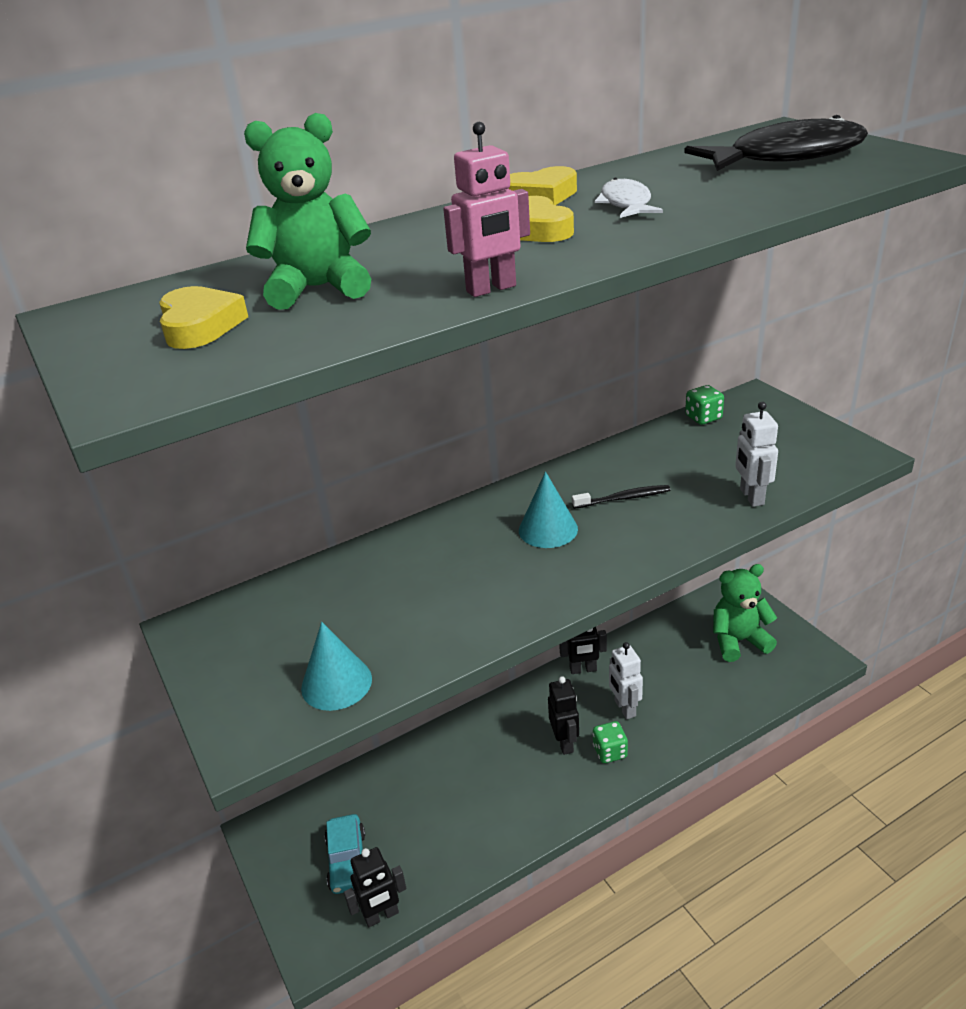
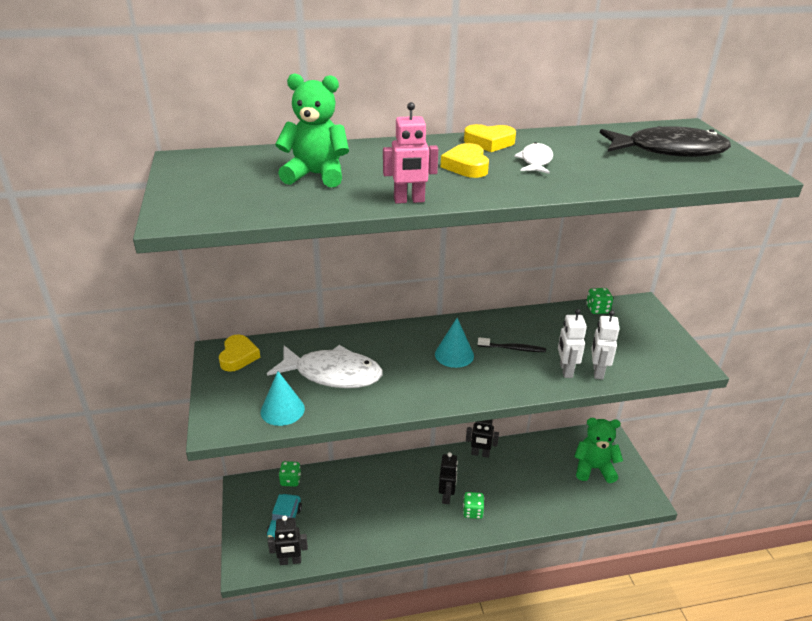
camera: 15 degrees right, 0 degrees up
yellow heart [159,286,248,349] -> yellow heart moved to [219,334,260,372]
white robot [609,642,643,719] -> white robot moved to [558,309,587,378]
none -> white fish [267,345,383,388]
none -> green dice [279,461,301,487]

